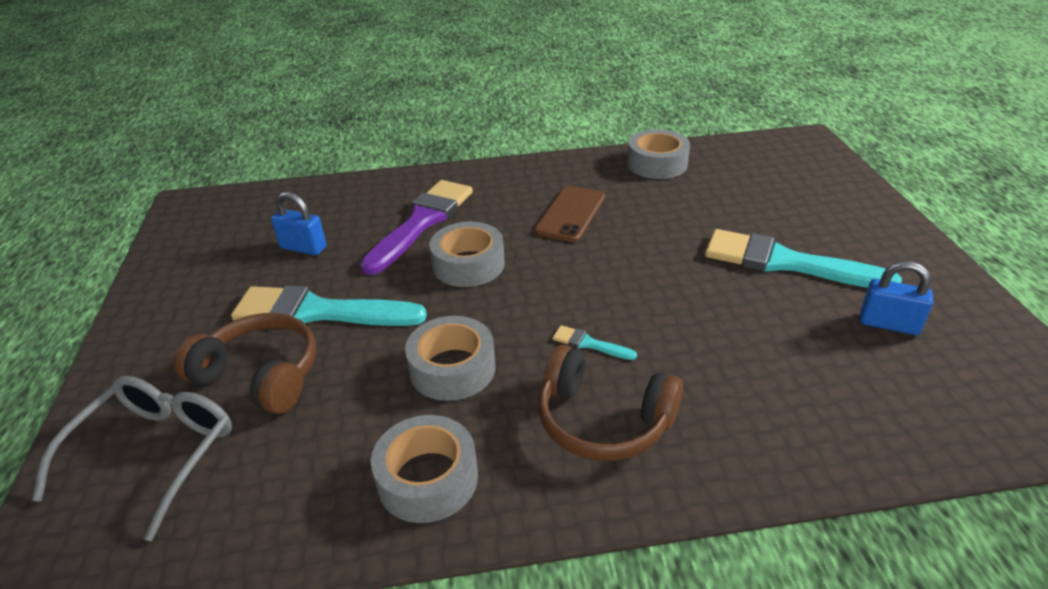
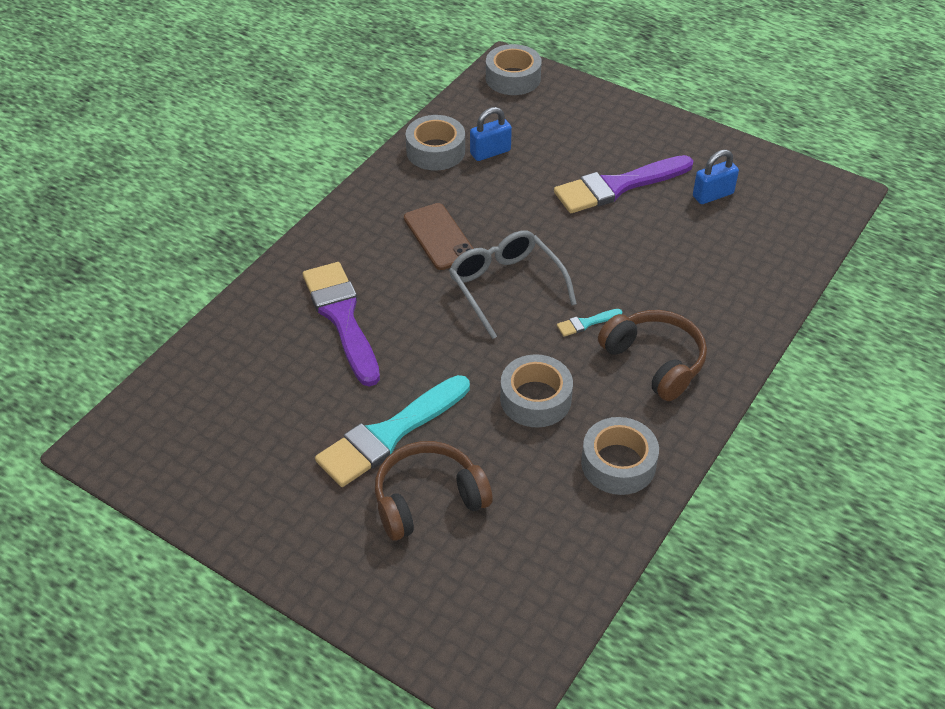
camera: 50 degrees left, 10 degrees up
grey glasses [32,376,232,541] -> grey glasses moved to [449,230,577,339]
blue padlock [271,192,327,255] -> blue padlock moved to [470,107,512,161]
grey tape [430,222,505,287] -> grey tape moved to [486,44,542,95]
brown headphones [538,345,683,461] -> brown headphones turned 105 degrees counterclockwise [598,310,707,401]
turquoise brush [705,229,902,288] -> purple brush [554,155,693,213]

